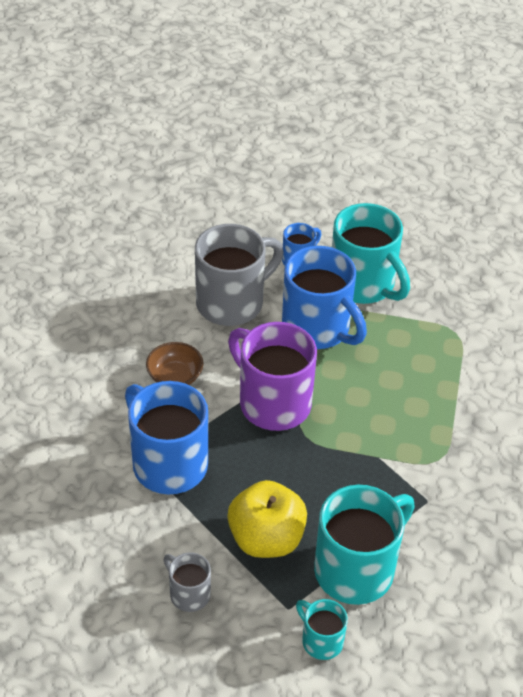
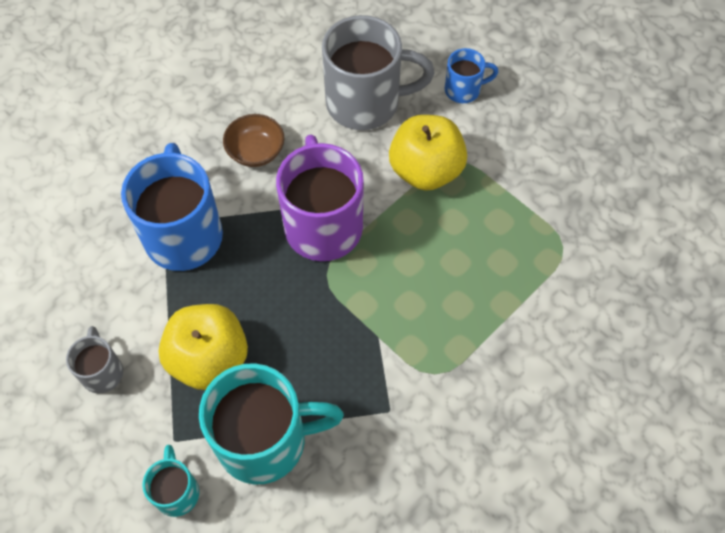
camera: 35 degrees right, 15 degrees up
blue mug [282,246,367,349] -> yellow apple [389,115,467,191]
turquoise mug [332,203,410,304] -> none

